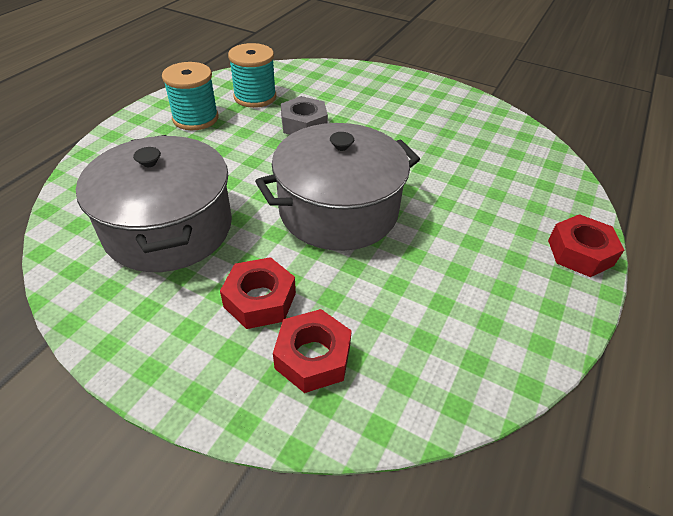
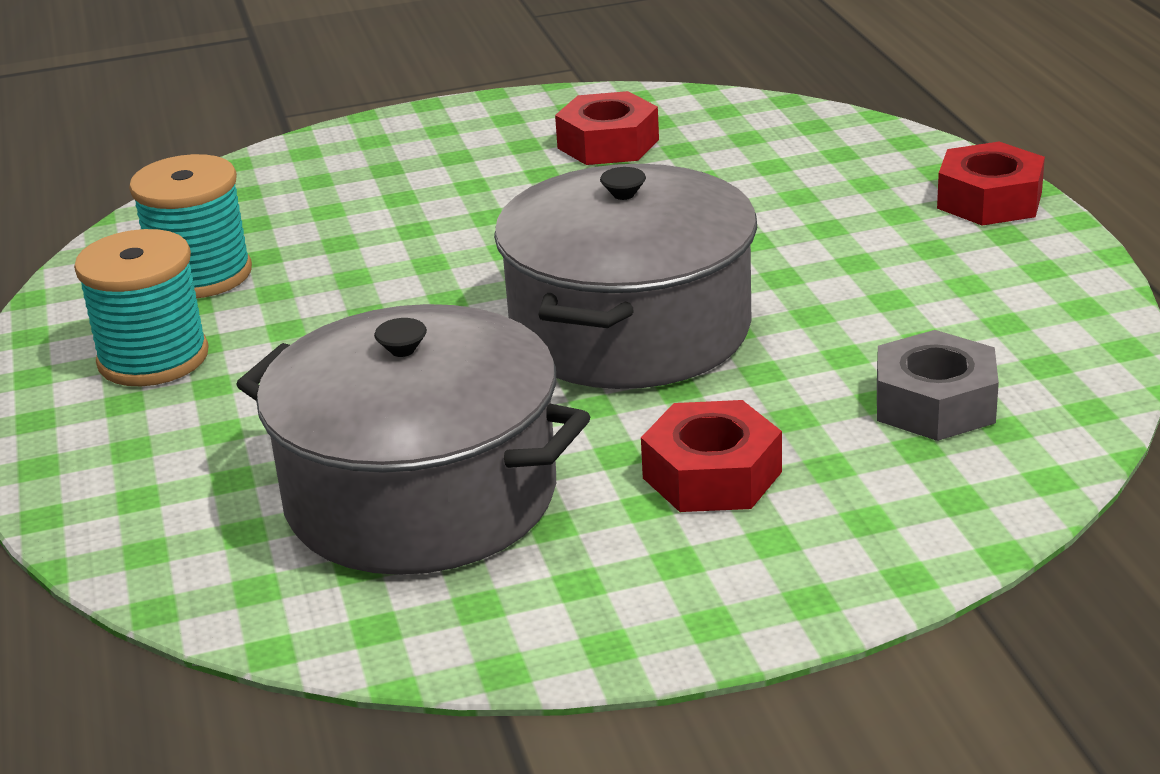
camera: 40 degrees left, 15 degrees down
red nut [273,309,352,393] -> red nut moved to [555,91,659,165]
grey nut [281,96,328,135] -> grey nut moved to [877,330,999,441]

